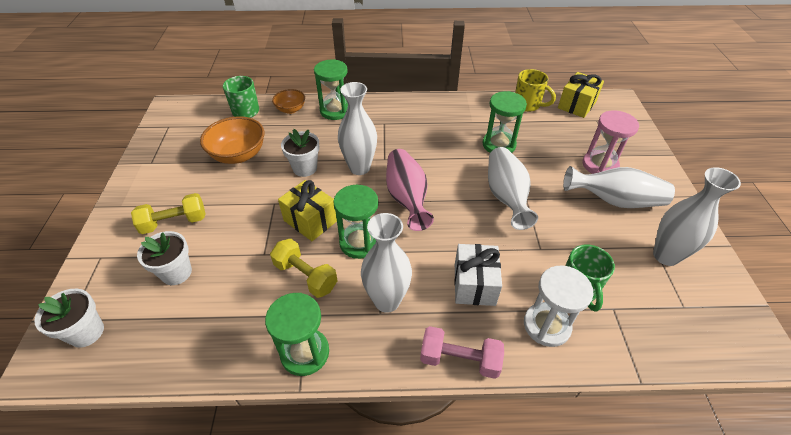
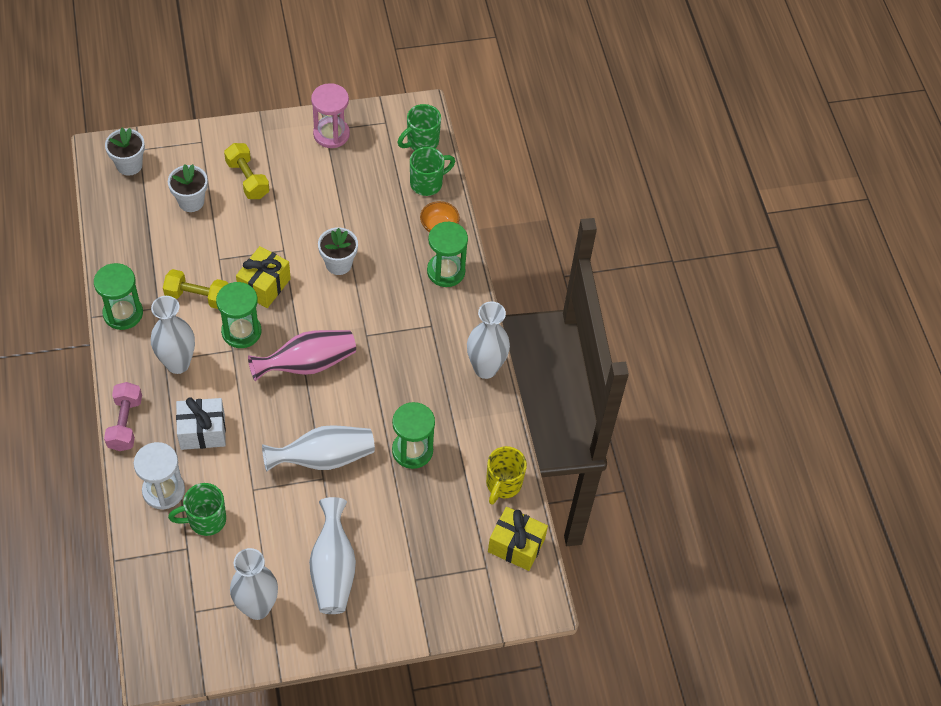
camera: 75 degrees right, 10 degrees up
orange bowl [200,116,265,164] -> none
yellow dumbbell [270,239,338,298] -> yellow dumbbell turned 75 degrees clockwise [163,269,229,309]
white vase [338,82,377,175] -> white vase moved to [467,301,510,379]
pink hourglass [582,110,639,174] -> pink hourglass moved to [311,83,350,148]
none -> green mug [398,104,441,150]

